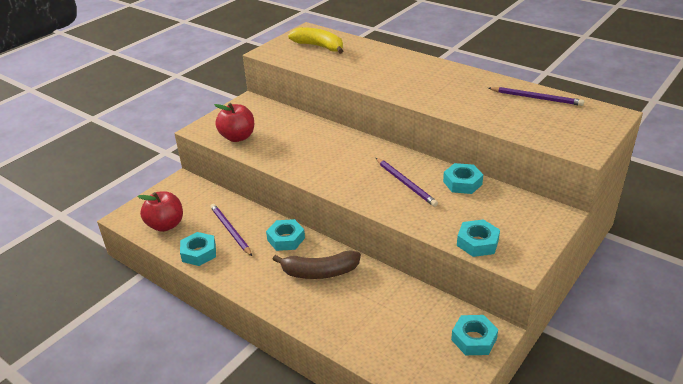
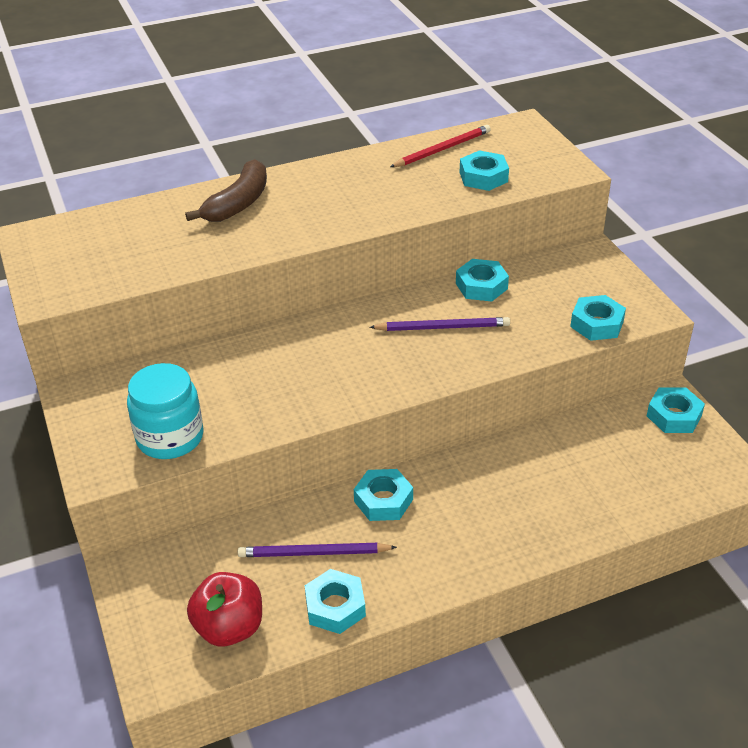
camera: 60 degrees left, 5 degrees up
red apple [214,103,254,142] -> turquoise jar [127,363,204,459]
brown banana [272,250,361,279] -> brown banana moved to [185,159,267,222]
yellow banana [288,27,343,54] -> none
purple pencil [488,87,584,106] -> red pencil [390,125,491,167]
none -> turquoise nut [459,150,509,191]

